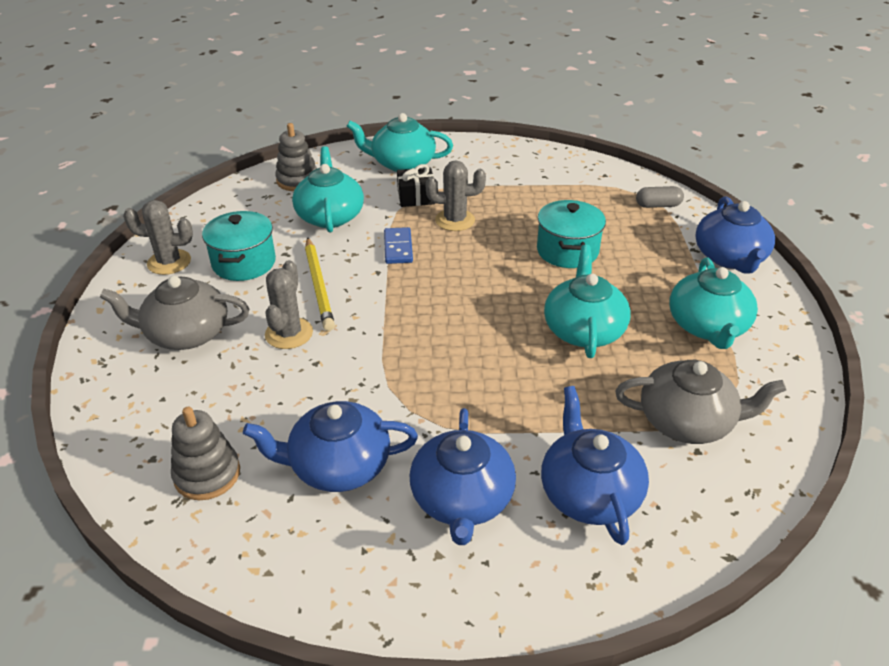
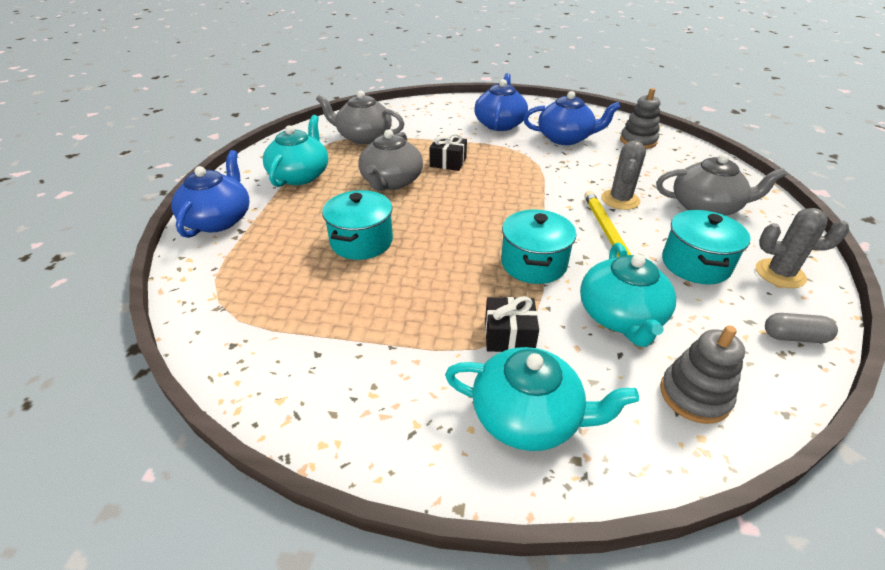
camera: 170 degrees left, 0 degrees up
blue domino [384,227,413,264] -> turquoise pot [501,209,576,284]
grey cactus [426,160,486,231] -> none
blue teapot [541,386,649,545] -> none
turquoise teapot [544,245,630,358] -> grey teapot [358,129,423,191]
grey capsule [636,186,684,208] -> grey capsule moved to [765,313,838,343]
none -> black gift [429,133,467,171]

